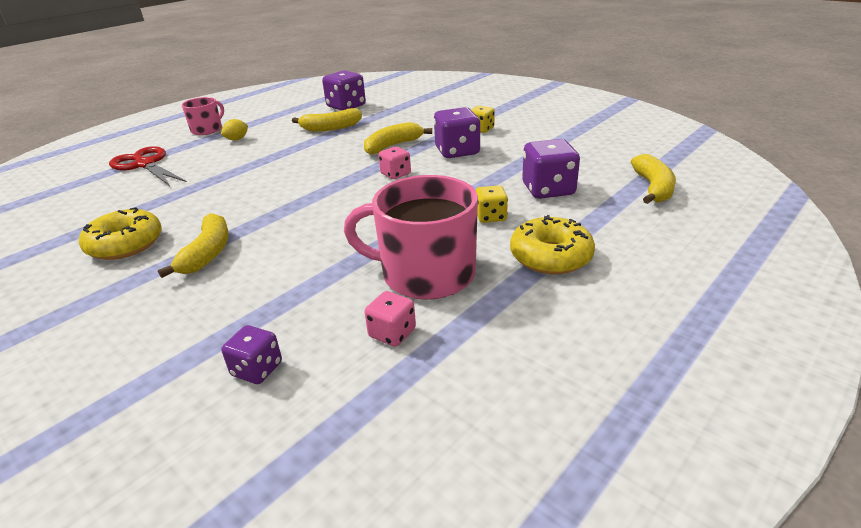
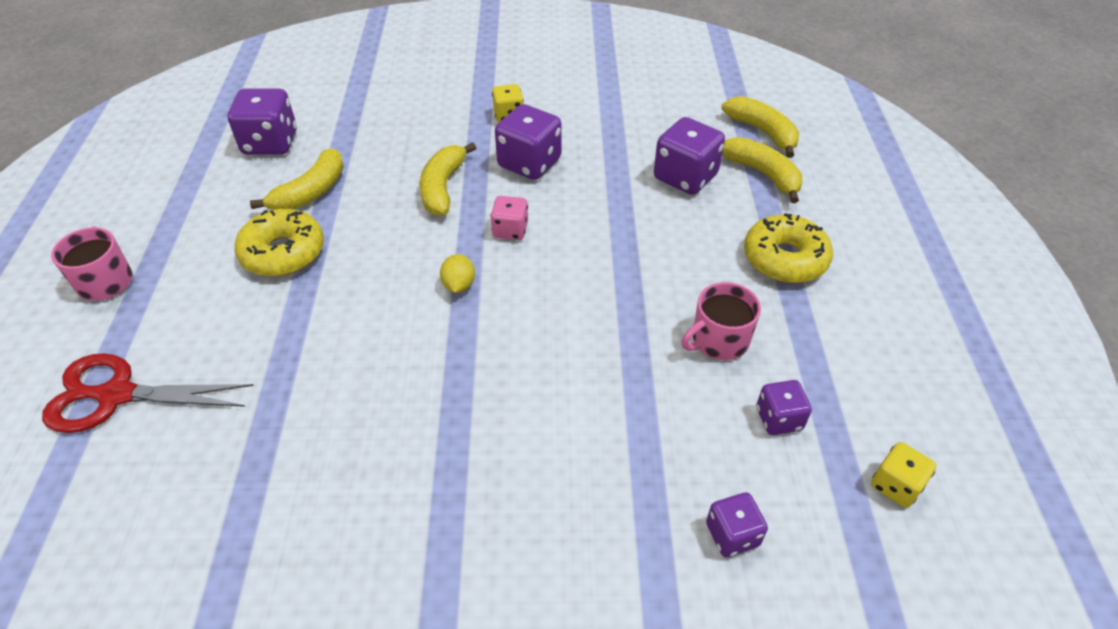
camera: 45 degrees left, 15 degrees up
yellow donut [79,207,162,260] -> yellow donut moved to [235,209,324,276]
yellow banana [158,213,229,278] -> yellow banana moved to [722,137,802,203]
yellow lemon [221,119,248,140] -> yellow lemon moved to [440,254,475,293]
pink mug [344,175,478,300] -> pink mug [681,282,761,360], size x0.56
pink dice [365,291,416,347] -> purple dice [757,380,812,435]
yellow dice [476,185,508,223] -> yellow dice moved to [871,442,936,508]

